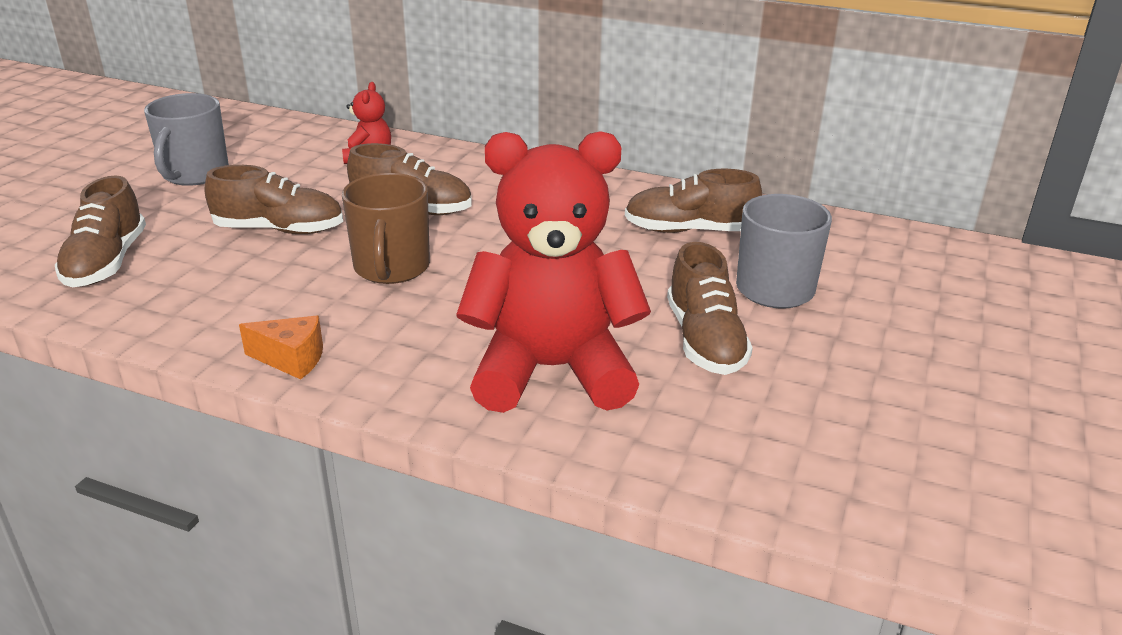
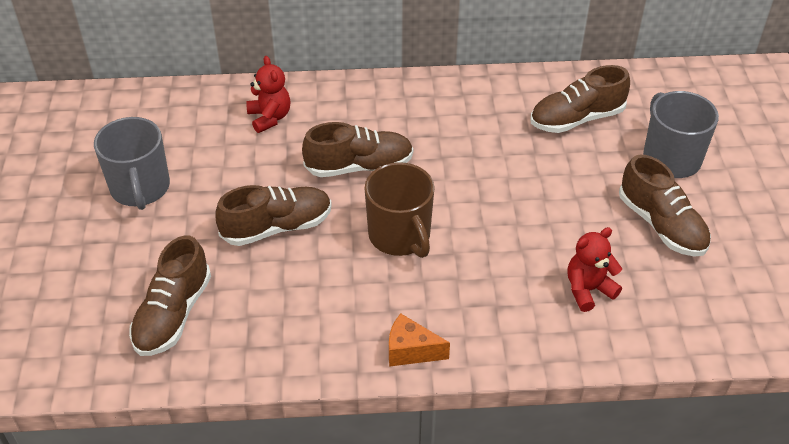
camera: 25 degrees left, 15 degrees up
brown shoe [55,175,146,287] -> brown shoe turned 45 degrees clockwise [129,235,211,356]
orange cheese [239,316,323,380] -> orange cheese turned 150 degrees counterclockwise [389,313,450,367]
red teddy bear [456,131,651,413] -> red teddy bear [567,227,622,312], size x0.44

